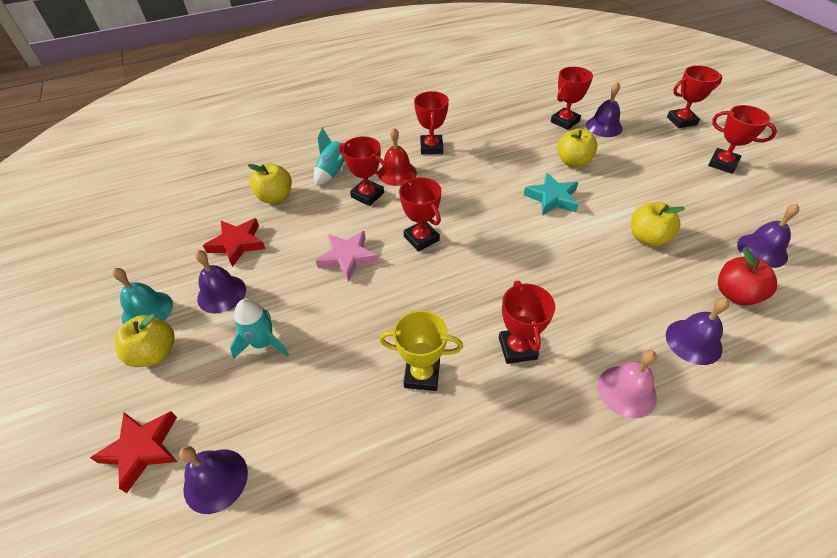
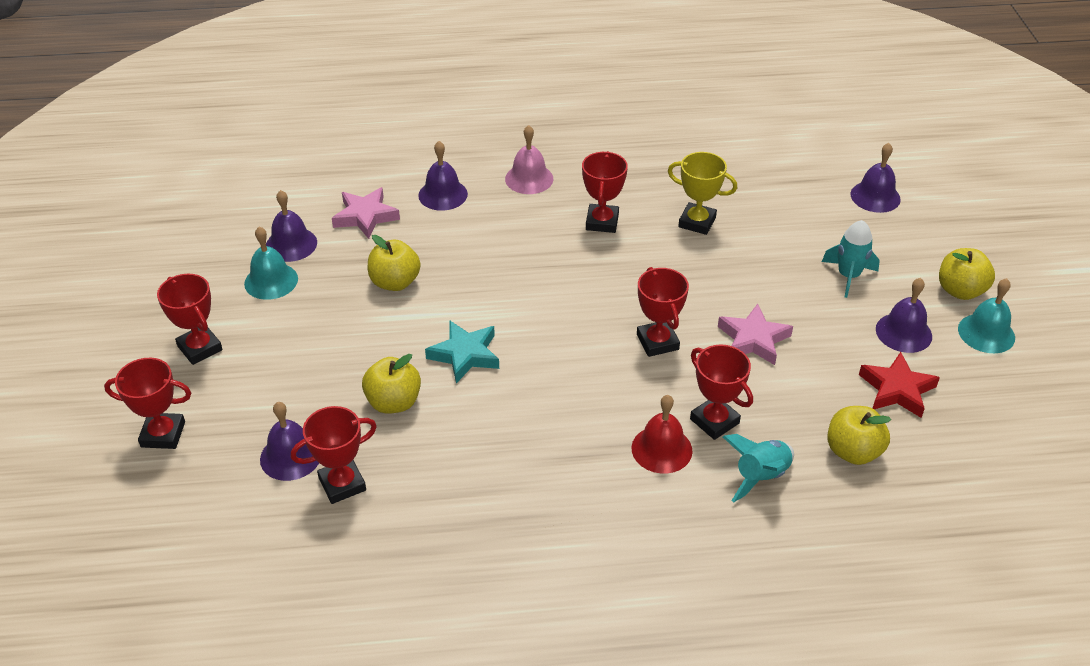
camera: 165 degrees left, 5 degrees down
red star [90,411,177,493] -> none
red trophy [414,91,449,154] -> none
red apple [718,247,777,305] -> pink star [332,187,400,239]
none -> turquoise bell [244,226,298,300]

